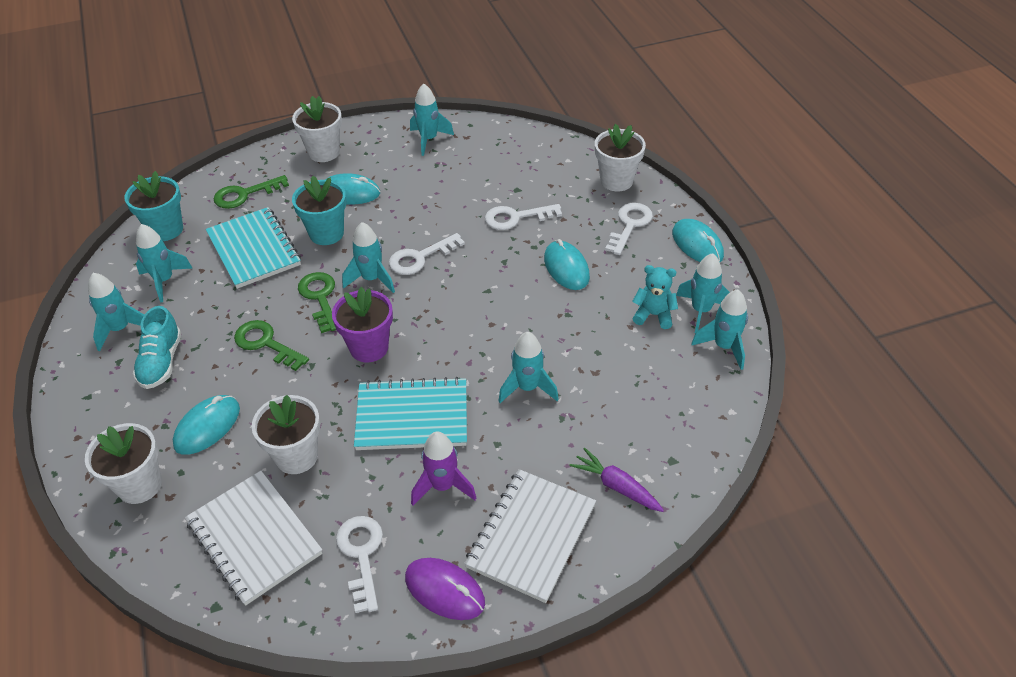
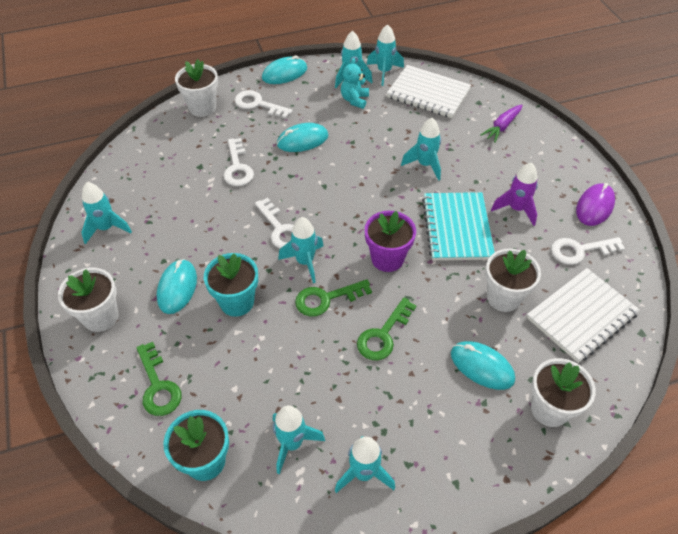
camera: 90 degrees left, 5 degrees up
turquoise shoe [133,306,181,389] -> none
turquoise notebook [206,207,301,289] -> none
white notebook [464,469,596,603] -> white notebook moved to [386,65,471,118]

